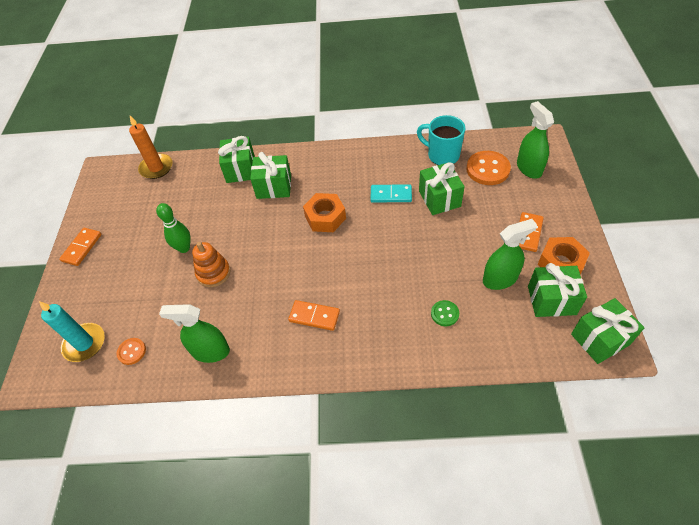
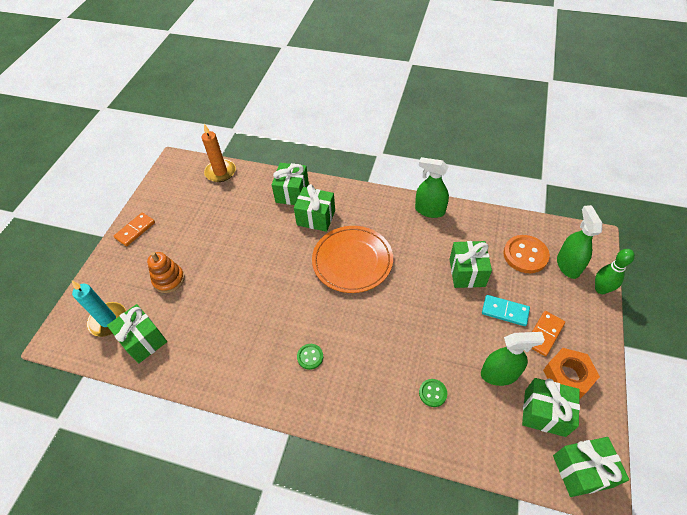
camera: 15 degrees right, 0 degrees up
orange button [116,338,146,365] -> green gift [107,304,167,364]
green bowling pin [156,203,191,253] -> green bowling pin moved to [595,249,635,294]
green spray bottle [159,304,230,363] -> green spray bottle moved to [415,157,449,218]
orange stacking toy [192,242,231,287] -> orange stacking toy moved to [147,252,185,293]
orange domino [288,300,340,331] -> green button [297,344,323,370]
orange nut [303,193,346,232] -> orange plate [312,226,393,293]
turquoise domino [370,184,412,202] -> turquoise domino moved to [482,295,530,326]
turquoise mug [417,115,465,165] -> none

